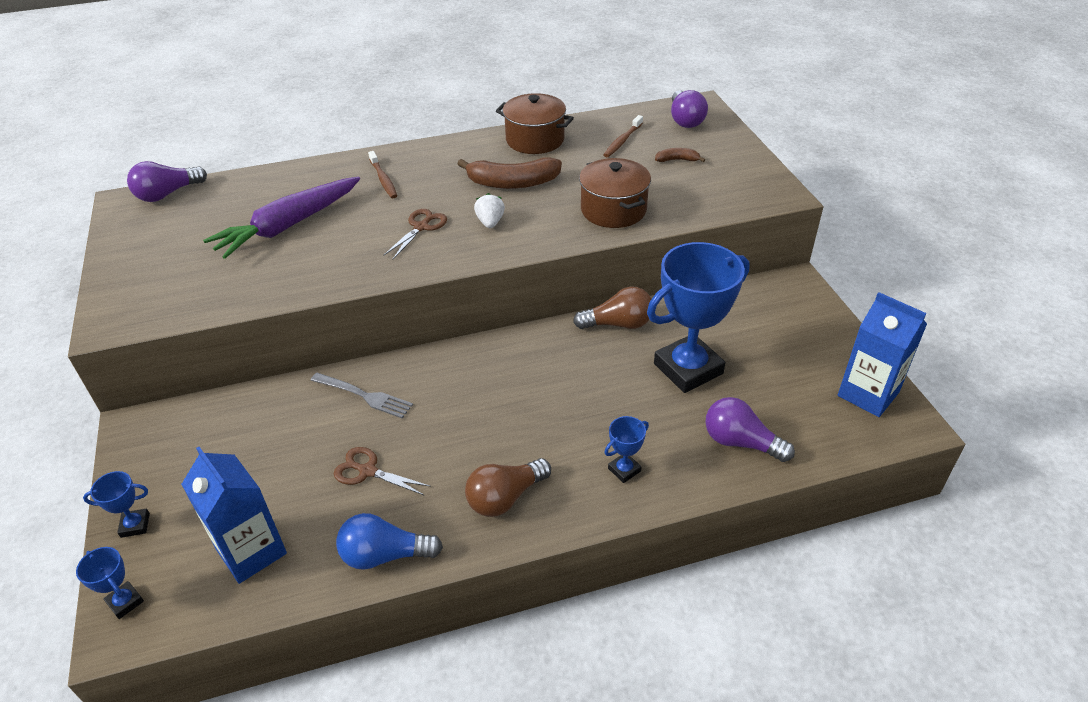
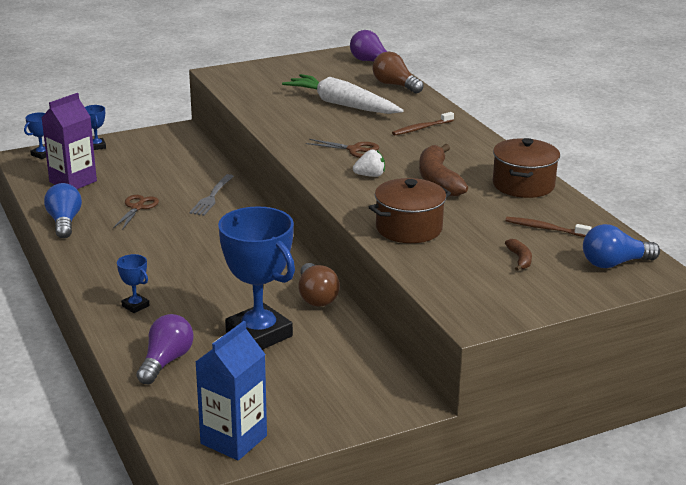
camera: 80 degrees right, 15 degrees down
blue carton [181,447,287,584] -> purple carton [42,93,97,189]
purple carrot [203,176,360,259] -> white carrot [282,74,404,114]
brown light bulb [465,458,551,517] -> brown light bulb moved to [372,51,424,94]
purple light bulb [671,90,708,128] -> blue light bulb [583,224,660,268]

